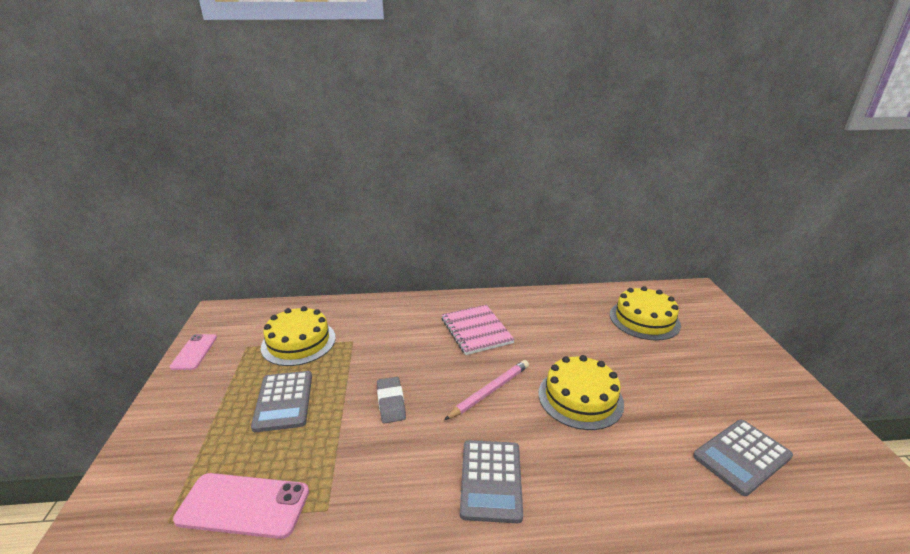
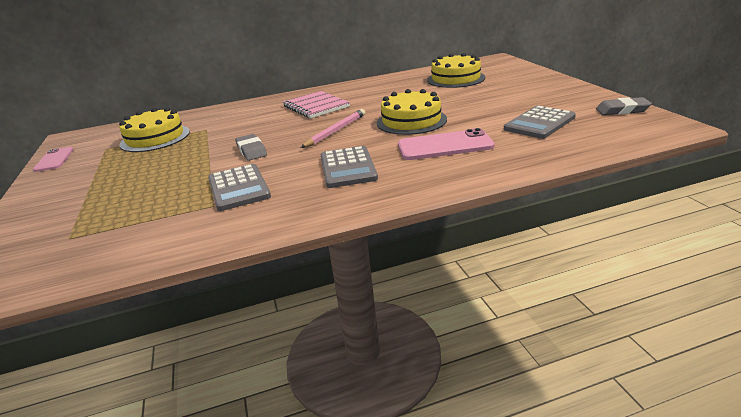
camera: 10 degrees left, 0 degrees up
pink phone [173,473,309,539] -> pink phone moved to [398,128,495,160]
grey calculator [251,371,312,432] -> grey calculator moved to [208,164,271,211]
none -> grey eraser [596,97,652,115]

